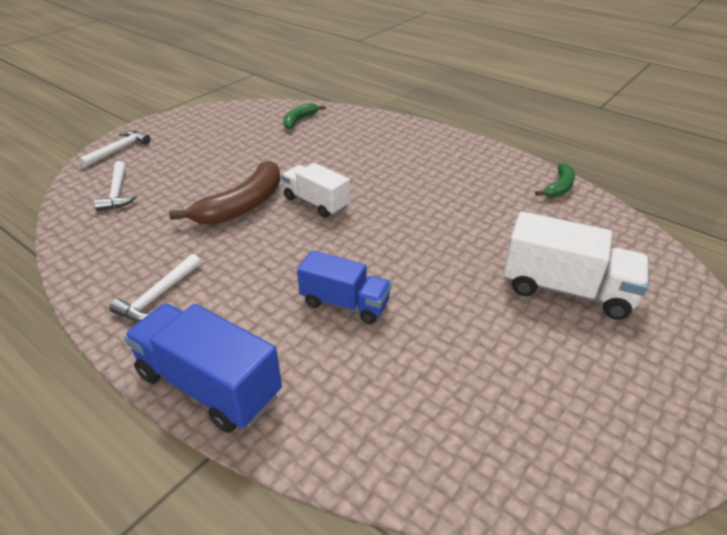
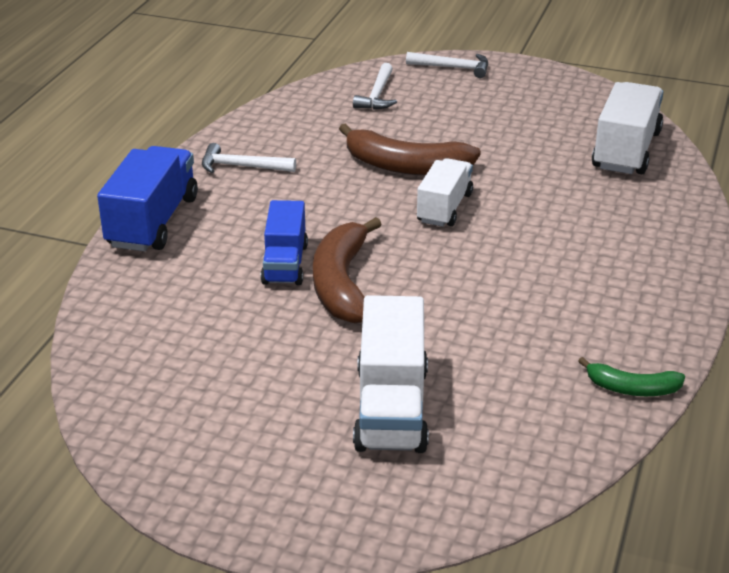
camera: 70 degrees right, 5 degrees down
white hammer [94,161,138,211] -> white hammer turned 45 degrees counterclockwise [353,63,397,110]
green banana [283,103,326,129] -> white truck [592,82,663,174]
none -> brown banana [313,217,382,324]

